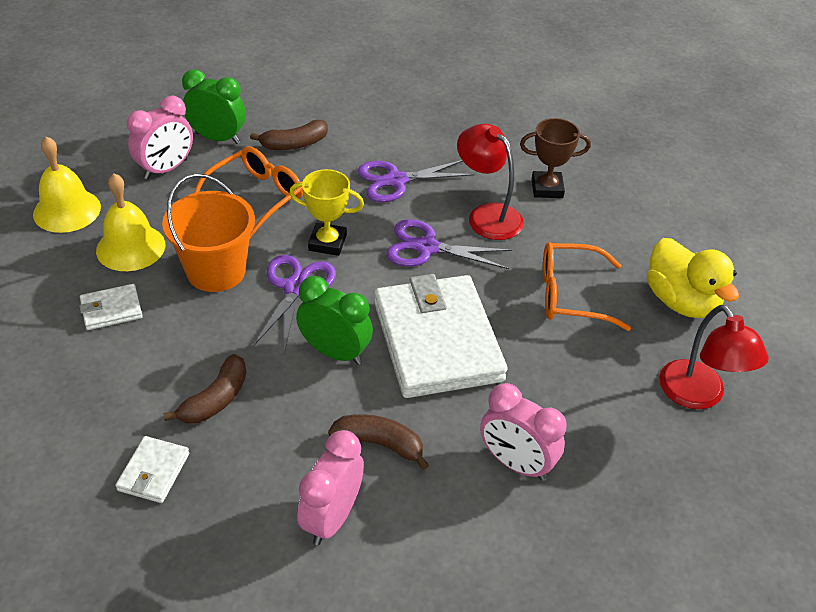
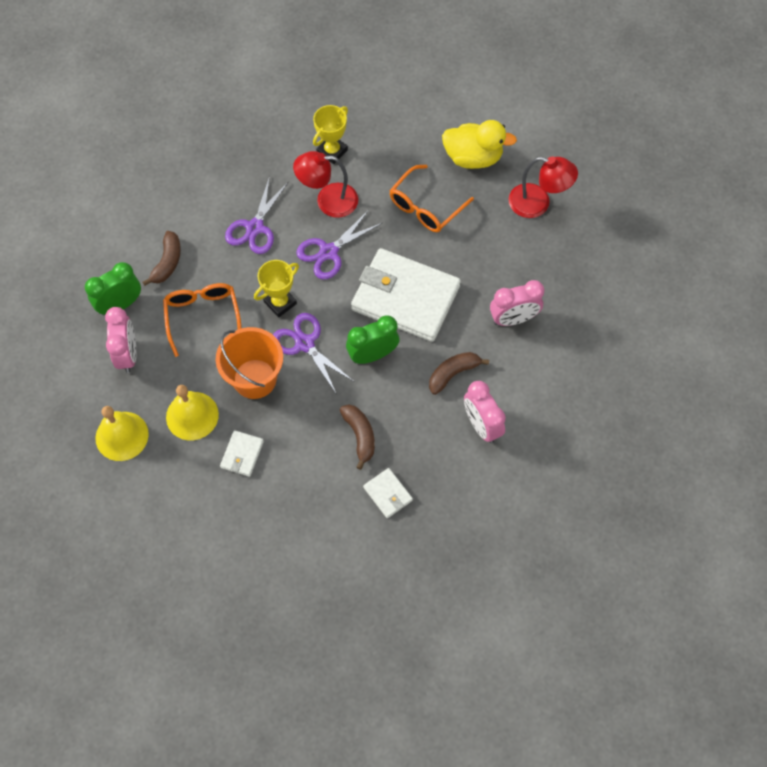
camera: 50 degrees left, 20 degrees up
brown trophy [520,118,591,198] -> yellow trophy [313,105,348,164]

